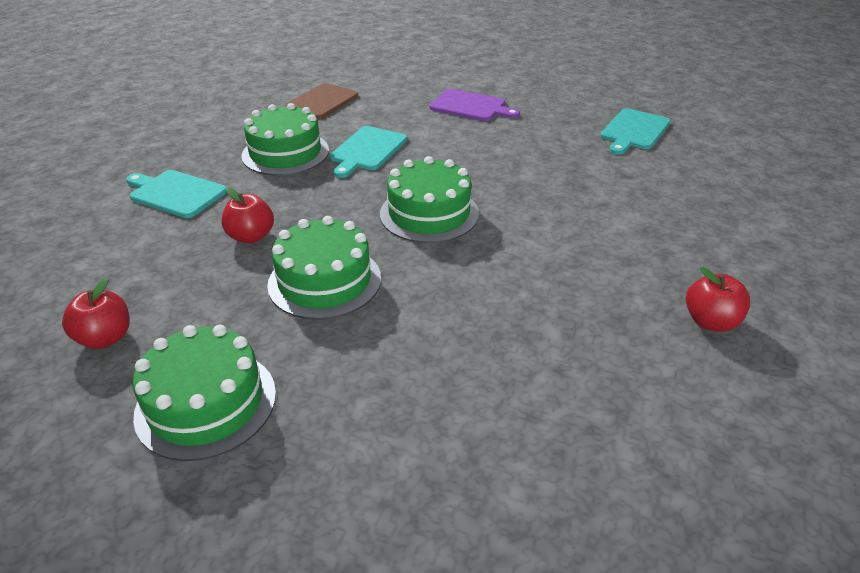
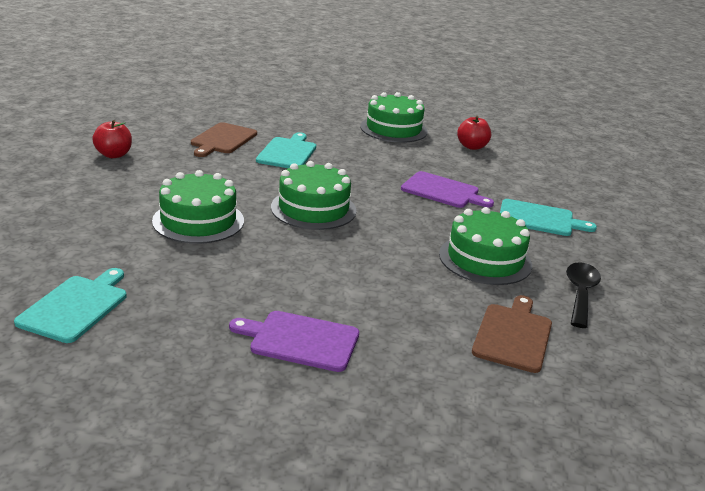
camera: 165 degrees right, 10 degrees down
red apple [221,188,274,243] -> purple cutting board [401,171,494,208]
green cake [267,216,381,320] -> green cake moved to [152,170,244,244]
turquoise cutting board [330,126,407,178] -> turquoise cutting board moved to [256,132,316,168]
none -> brown cutting board [191,122,257,157]
none -> black spoon [566,262,601,328]

